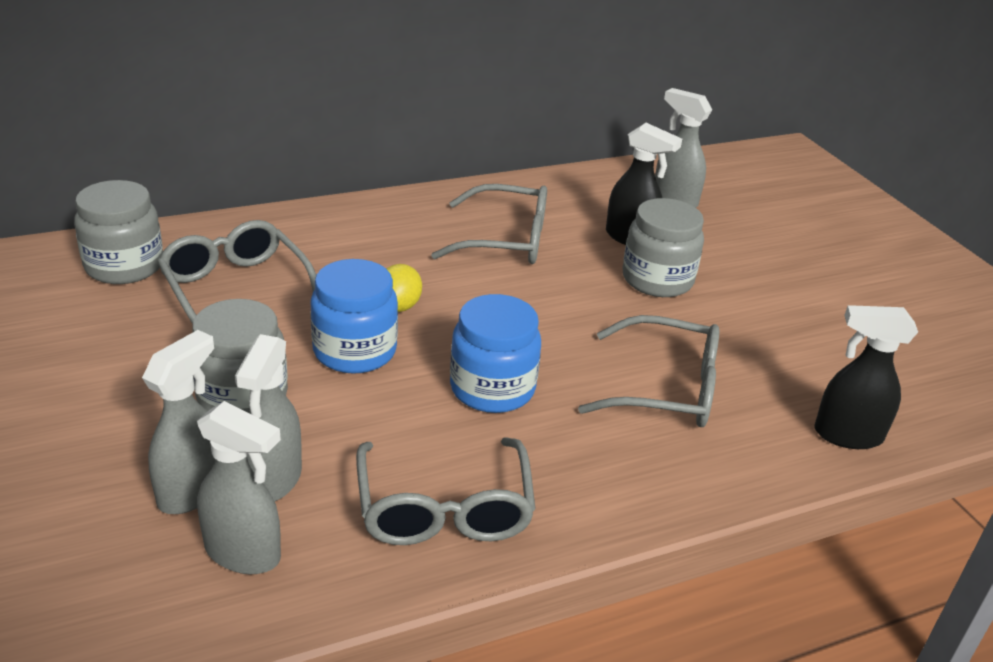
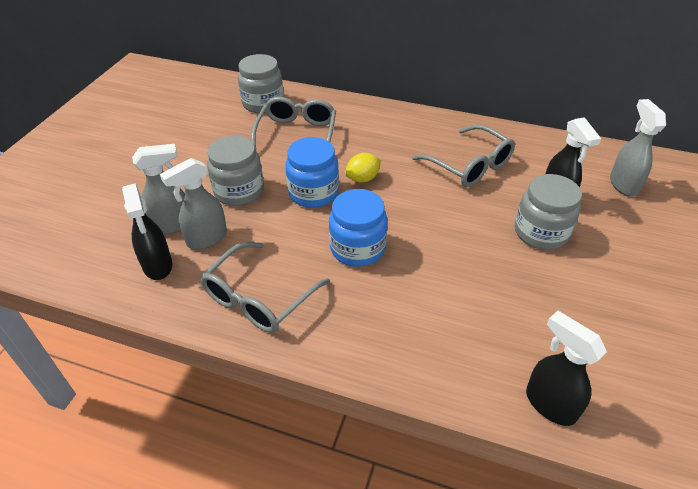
camera: 45 degrees right, 10 degrees up
grey spray bottle [197,401,281,574] -> black spray bottle [122,183,172,280]
grey glasses [578,315,719,427] -> none

